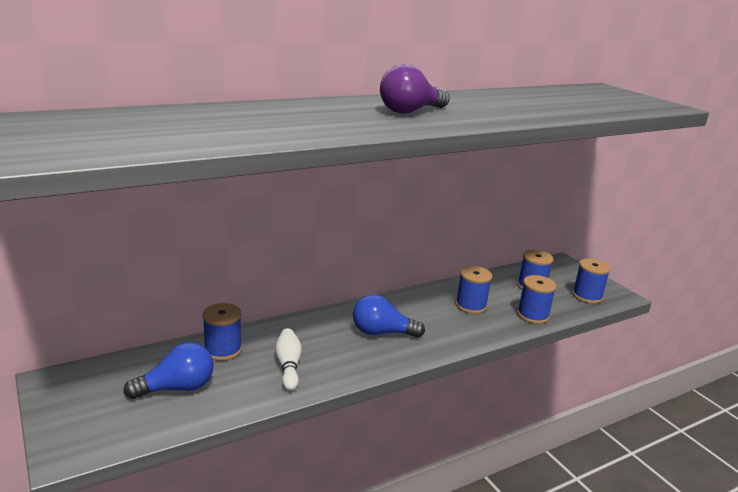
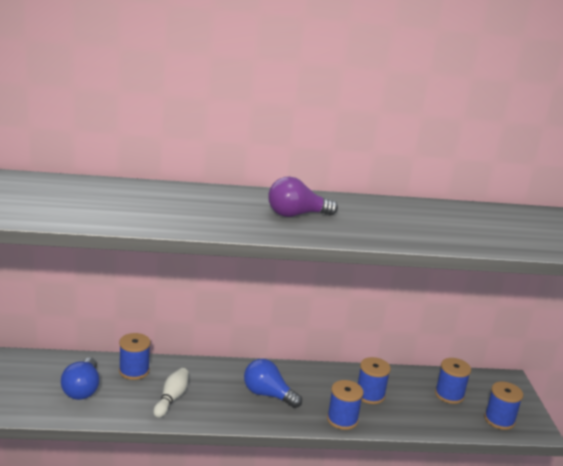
camera: 25 degrees right, 0 degrees up
blue light bulb [123,342,214,399] -> blue light bulb turned 90 degrees clockwise [61,358,99,400]
blue spool [517,275,556,324] -> blue spool moved to [327,380,363,430]

